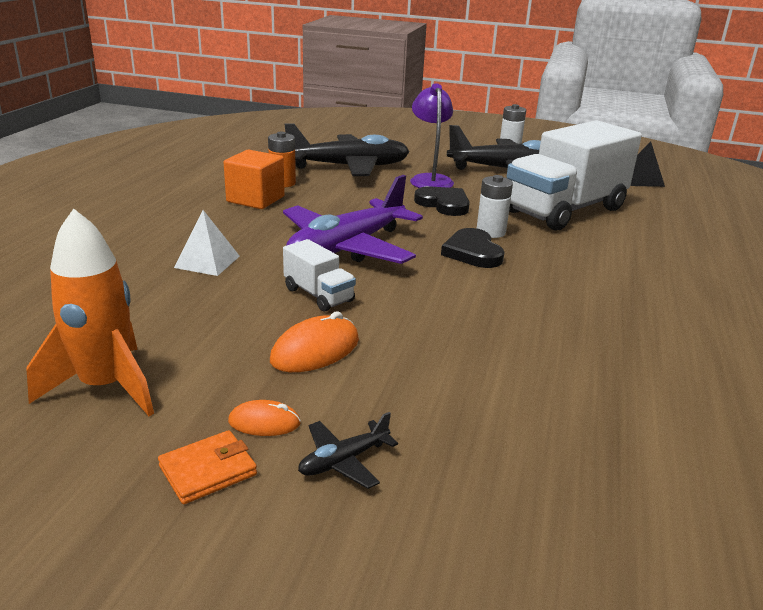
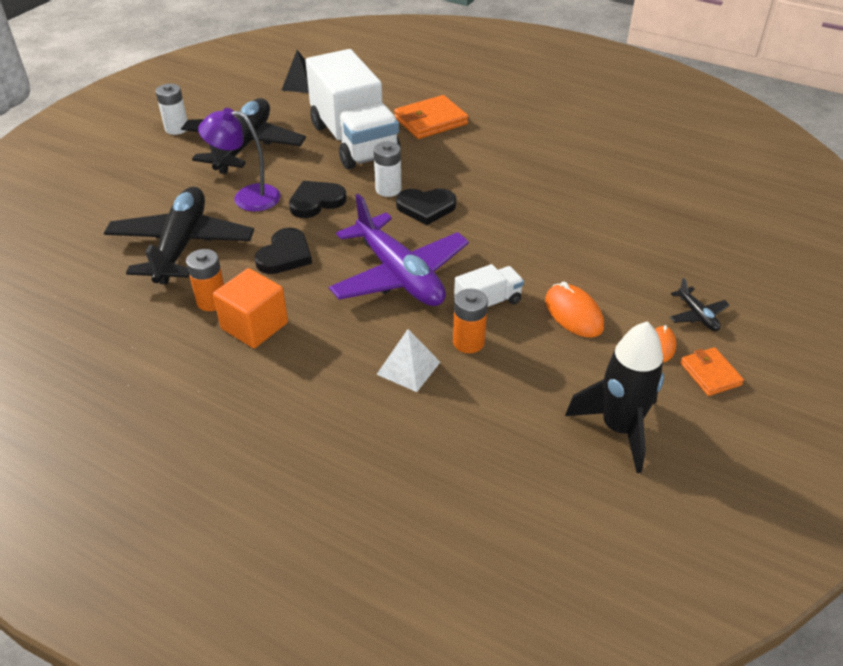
camera: 75 degrees left, 15 degrees up
orange rocket [27,209,154,416] -> black rocket [565,321,664,473]
none -> black heart [255,228,312,274]
none -> orange wallet [394,95,469,139]
none -> orange battery [453,289,488,353]

